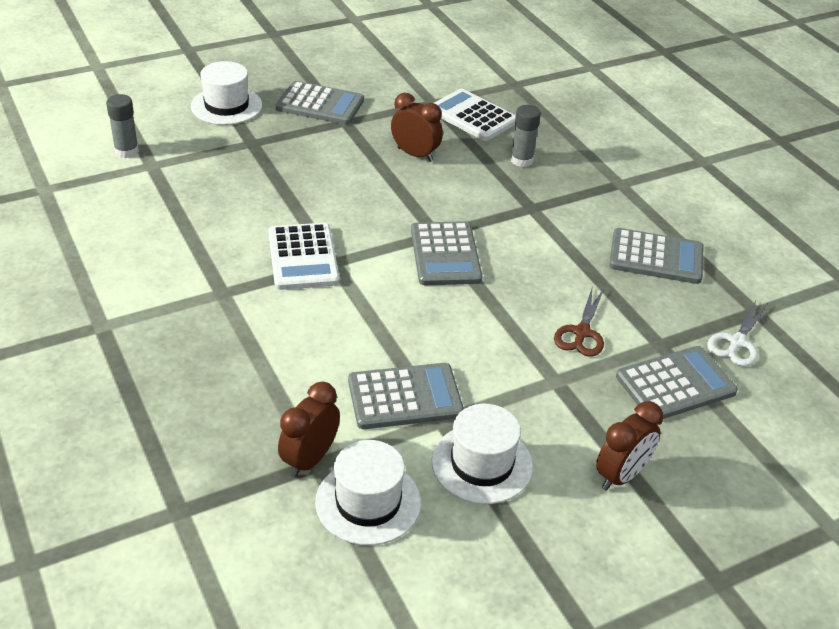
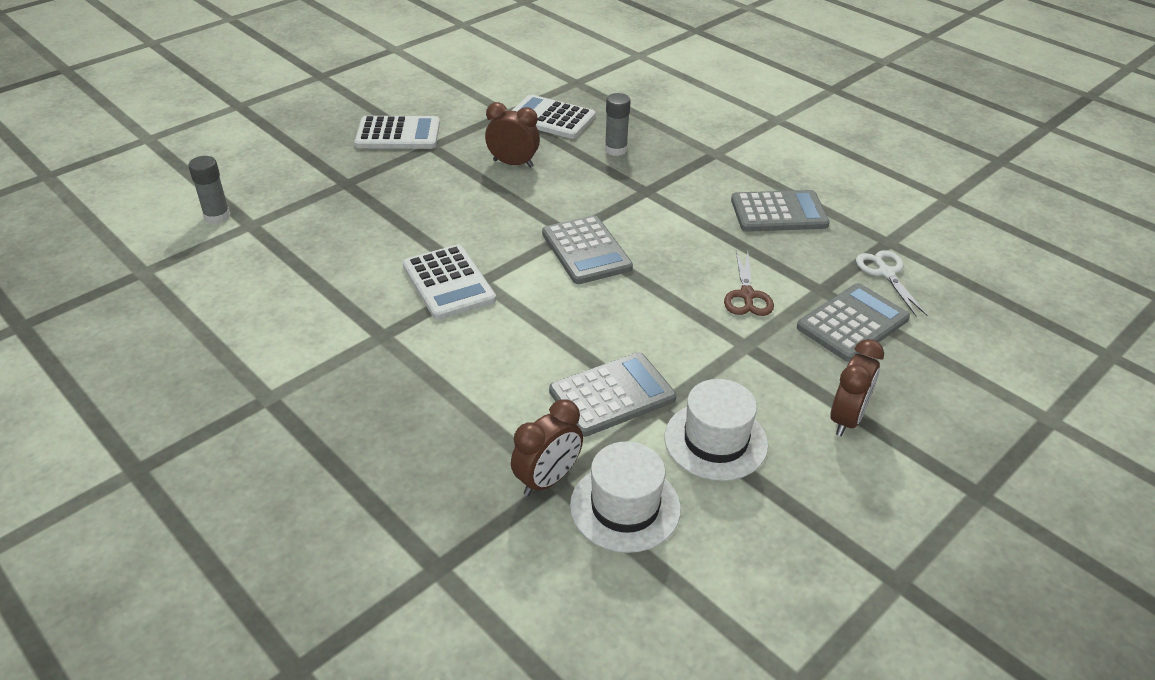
camera: 15 degrees left, 0 degrees up
white hat [191,61,262,125] -> none
grey calculator [276,81,364,125] -> white calculator [354,116,440,149]
brown clock [278,382,340,478] -> brown clock turned 150 degrees counterclockwise [511,399,583,496]
white scissors [707,301,768,367] -> white scissors turned 150 degrees clockwise [856,250,927,316]

